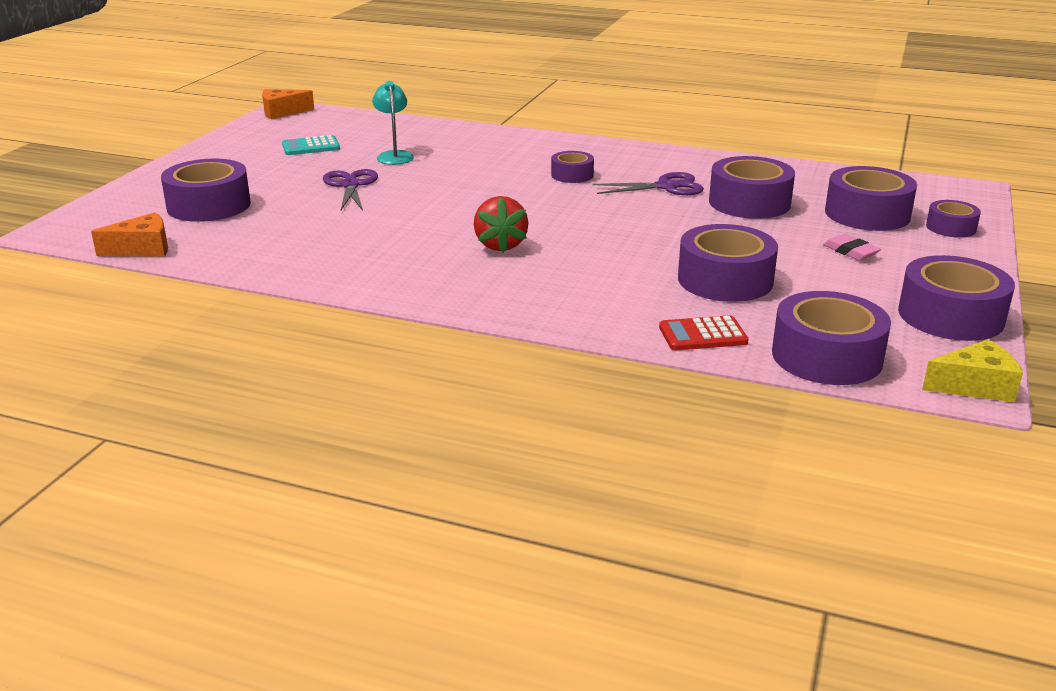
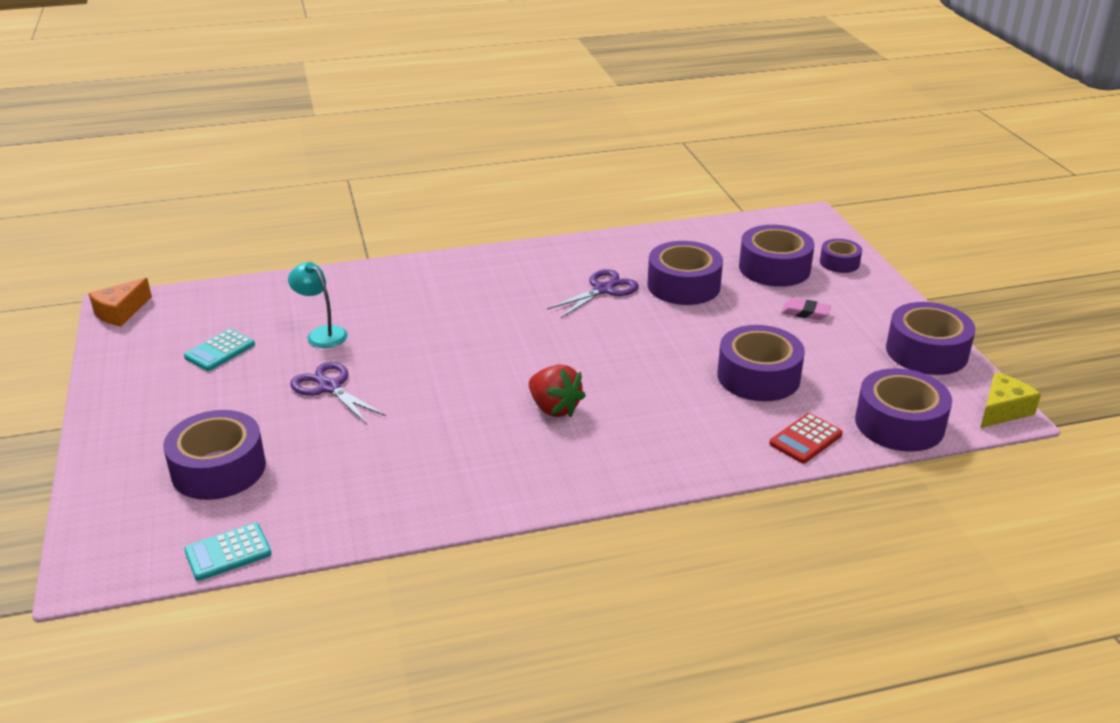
camera: 35 degrees left, 5 degrees up
orange cheese [91,212,168,257] -> turquoise calculator [184,523,271,581]
purple tape [551,151,594,183] -> none

